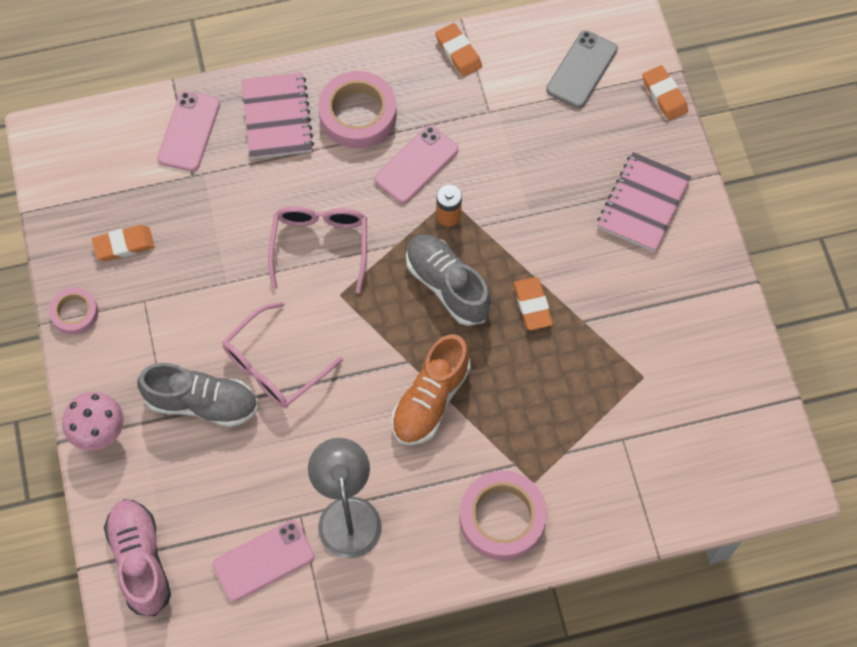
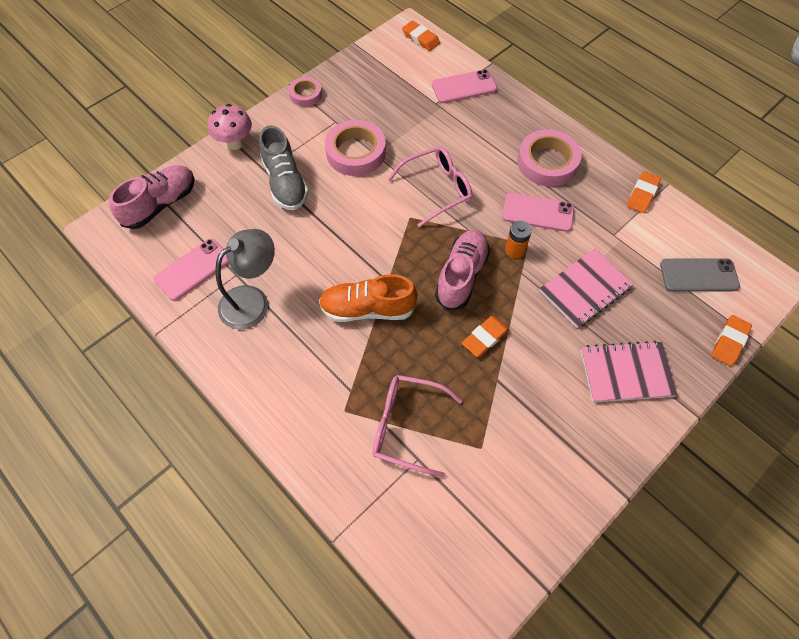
camera: 60 degrees right, 5 degrees down
orange eraser [92,225,154,261] -> orange eraser moved to [402,20,440,51]
pink phone [212,520,315,602] -> pink phone turned 75 degrees counterclockwise [154,238,228,301]
pink glasses [222,302,343,408] -> pink glasses moved to [373,375,463,478]
pink notebook [241,72,314,159] -> pink notebook moved to [539,248,633,328]
grey shoe [406,234,491,326] -> pink shoe [435,230,490,310]
pink tape [459,471,547,561] -> pink tape moved to [325,120,386,176]

